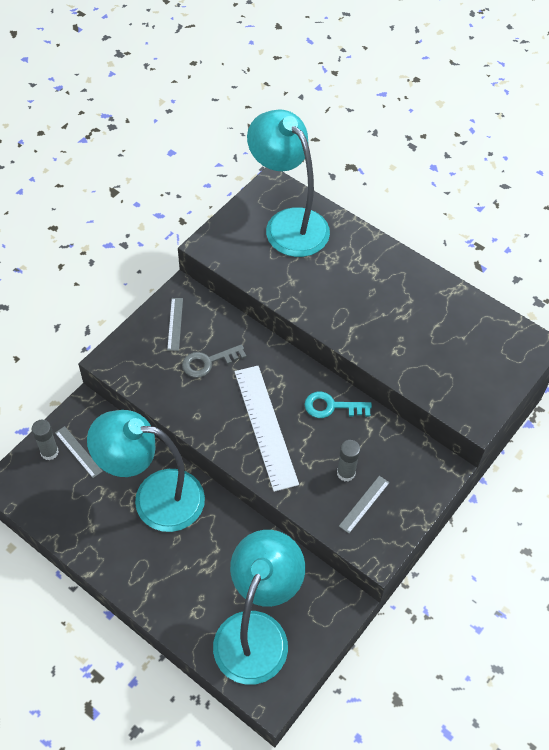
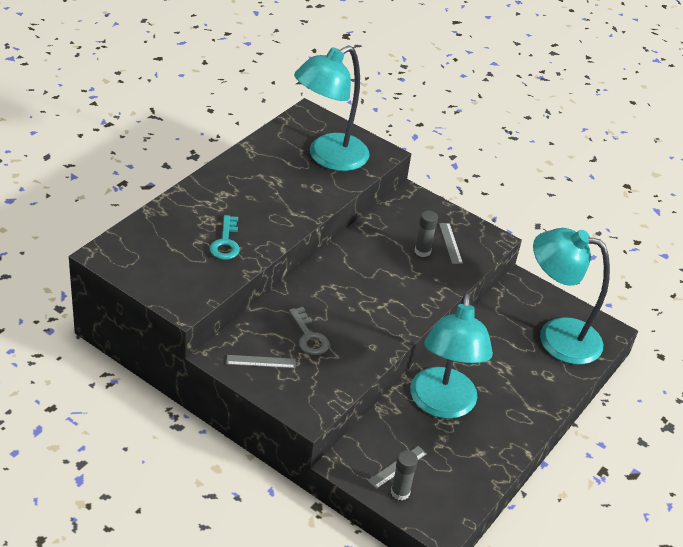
camera: 95 degrees left, 15 degrees down
white ruler [235,366,299,492] -> none
turquoise lamp [247,109,330,257] -> turquoise lamp moved to [294,45,370,171]
turquoise key [305,392,372,418] -> turquoise key moved to [210,215,240,260]
grey ruler [339,476,390,533] -> grey ruler turned 45 degrees clockwise [439,223,463,264]

